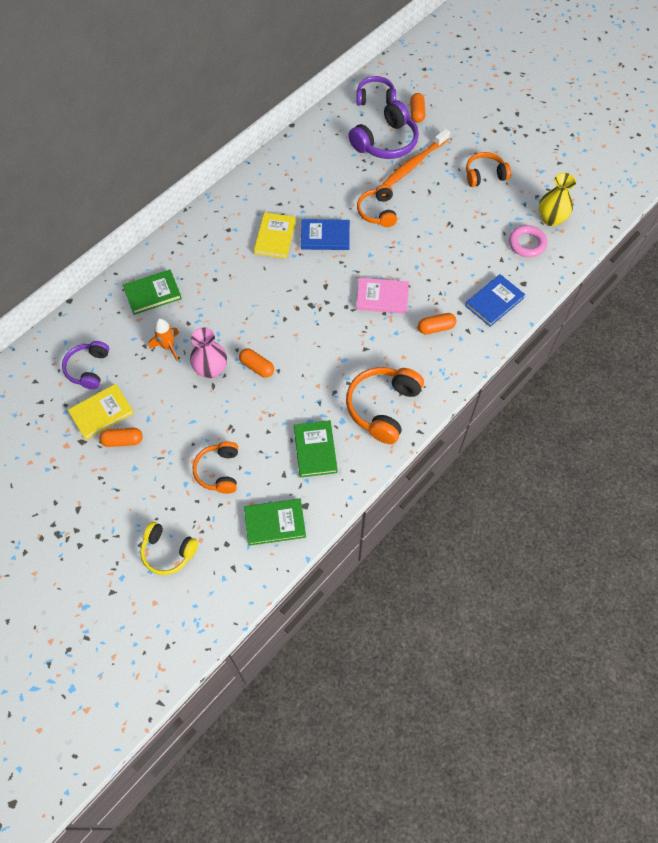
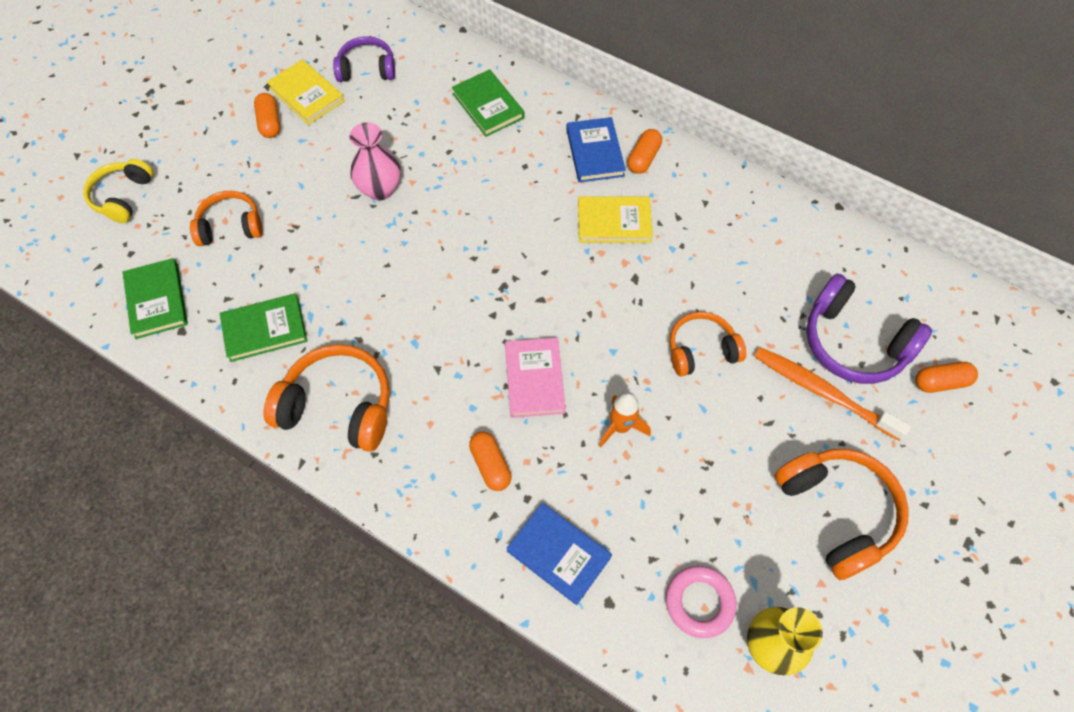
camera: 80 degrees right, 0 degrees up
orange rocket [149,318,179,361] -> orange rocket moved to [599,392,651,448]
orange capsule [239,348,274,378] -> orange capsule moved to [627,129,662,174]
blue book [301,219,350,250] -> blue book moved to [566,117,626,183]
purple headphones [356,76,396,106] -> none
orange headphones [466,152,511,187] -> orange headphones [775,449,909,580], size x1.56

